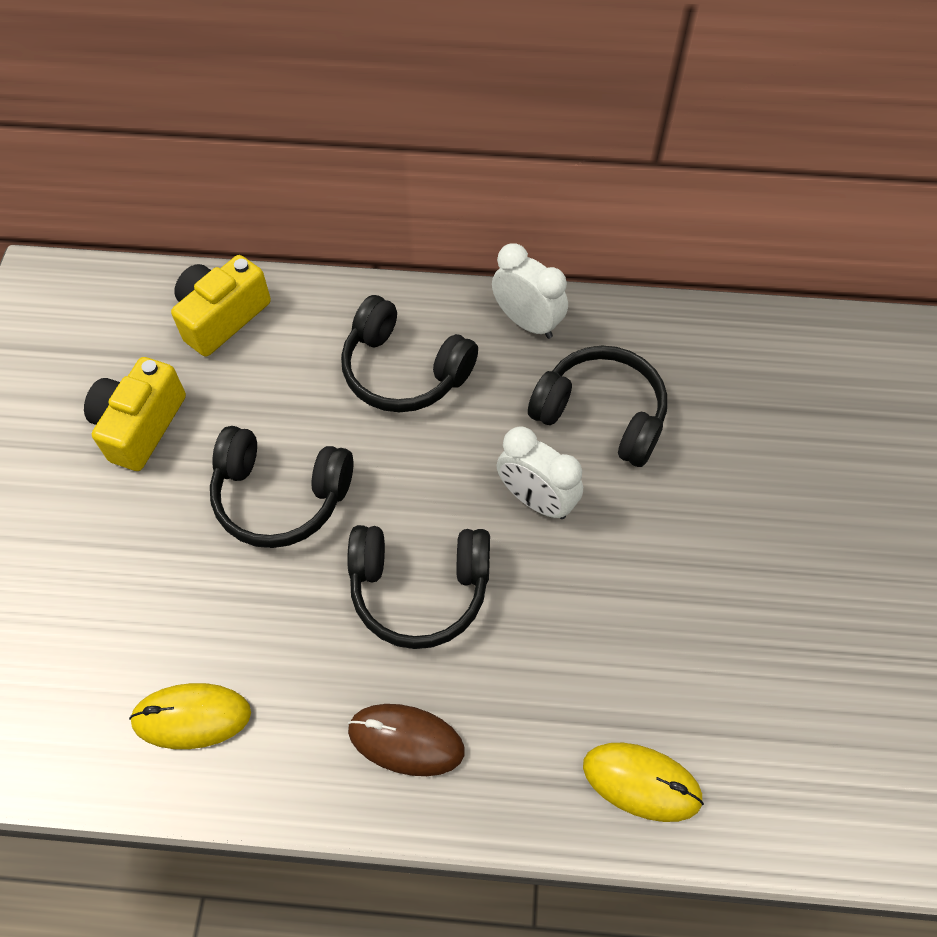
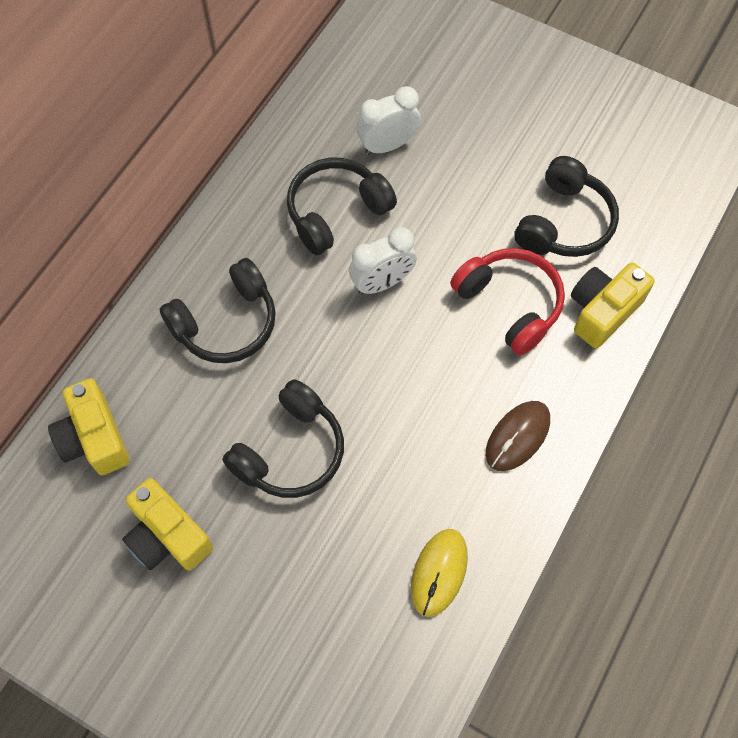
camera: 65 degrees left, 5 degrees up
black headphones [347,525,490,649] -> black headphones moved to [514,156,619,257]
white clock [492,243,568,339] -> white clock moved to [357,86,421,155]
yellow mouse [583,743,704,822] -> yellow camera [571,263,655,348]
none -> red headphones [450,248,565,355]

